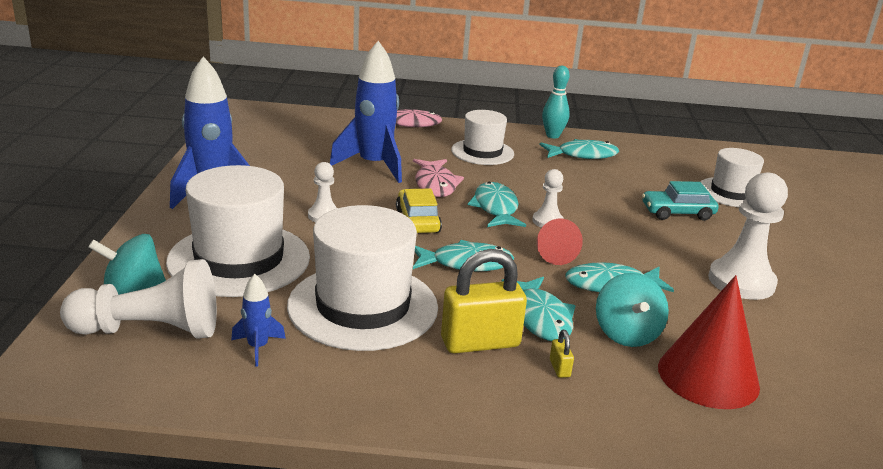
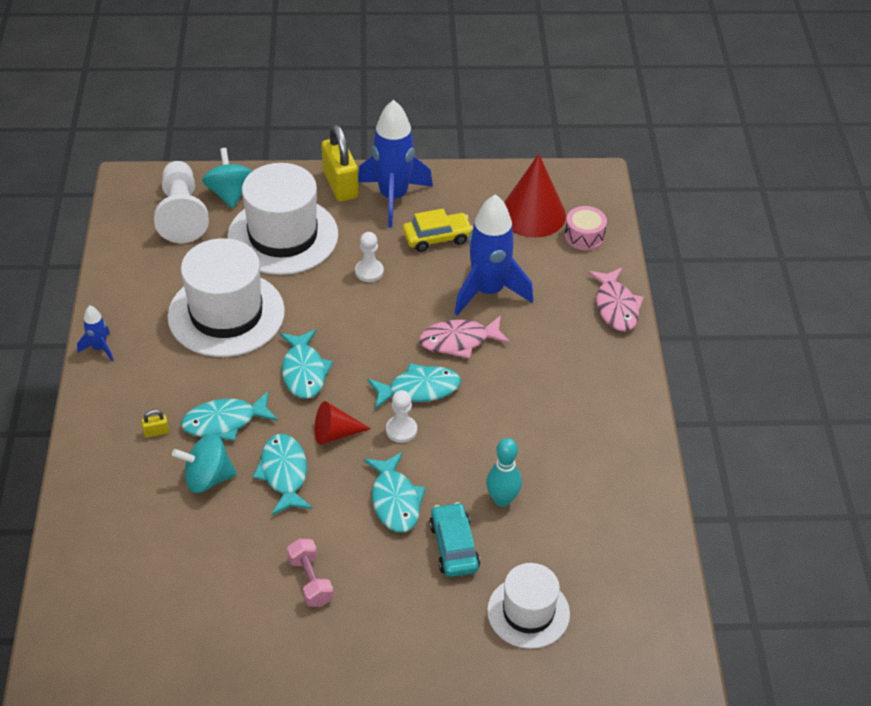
camera: 85 degrees right, 20 degrees up
blue rocket [231,274,286,367] -> blue rocket moved to [77,306,114,361]
yellow car [396,188,442,233] -> yellow car moved to [403,209,473,252]
yellow padlock [441,249,527,354] -> yellow padlock moved to [322,124,359,202]
white hat [451,110,514,165] -> none
turquoise fish [539,139,619,159] -> turquoise fish moved to [364,452,426,532]
turquoise bowling pin [542,66,570,138] -> turquoise bowling pin moved to [486,438,522,507]
red cone [658,275,760,409] -> red cone moved to [504,154,566,238]
white pawn [708,172,788,300] -> pink dumbbell [287,539,333,607]
none -> pink drum [565,206,607,250]

